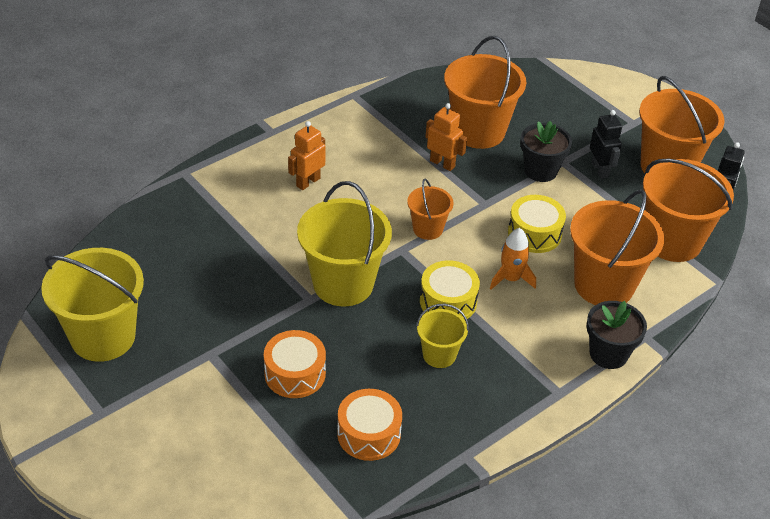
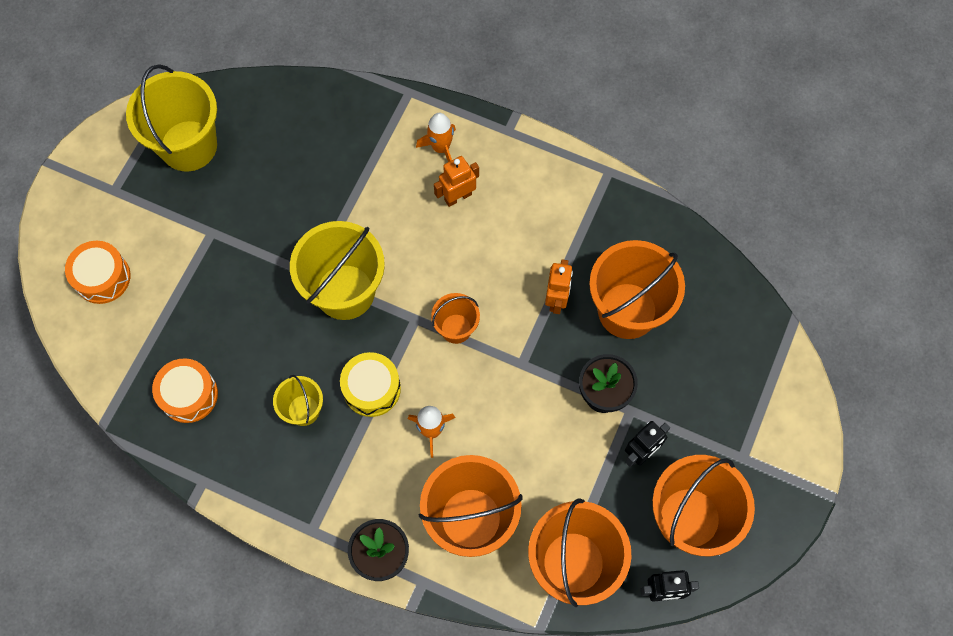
camera: 65 degrees right, 25 degrees up
orange drum [264,330,326,398] -> orange drum moved to [65,241,131,304]
orange robot [288,121,325,190] -> orange robot turned 45 degrees counterclockwise [434,156,479,207]
yellow drum [508,195,566,253] -> none
none -> orange rocket [416,113,456,162]

